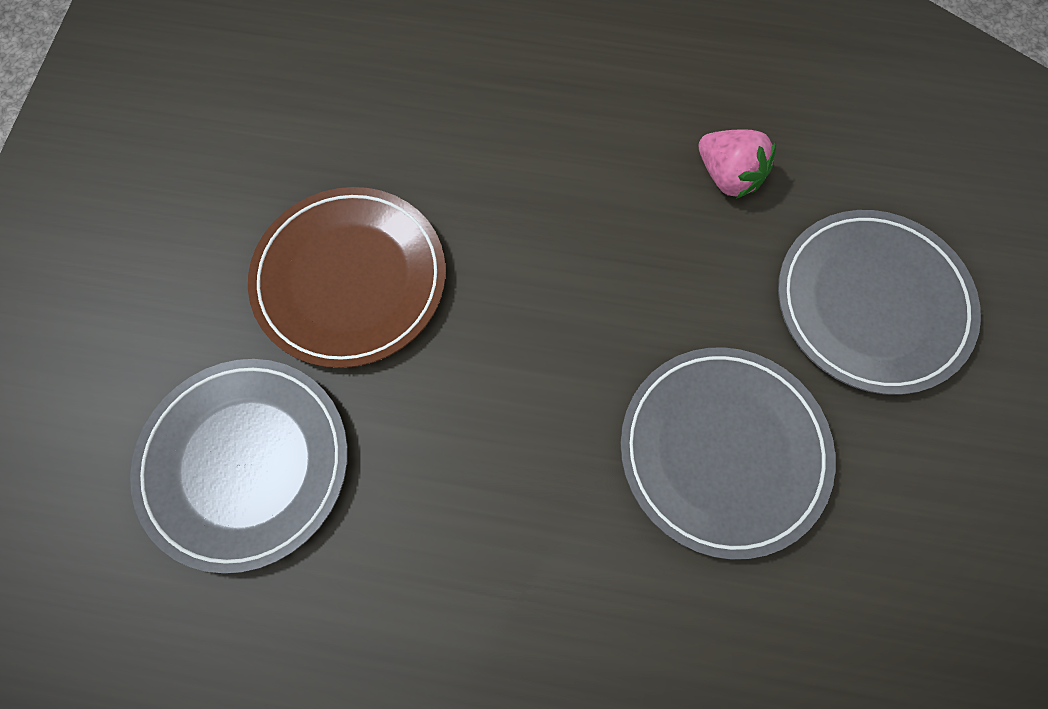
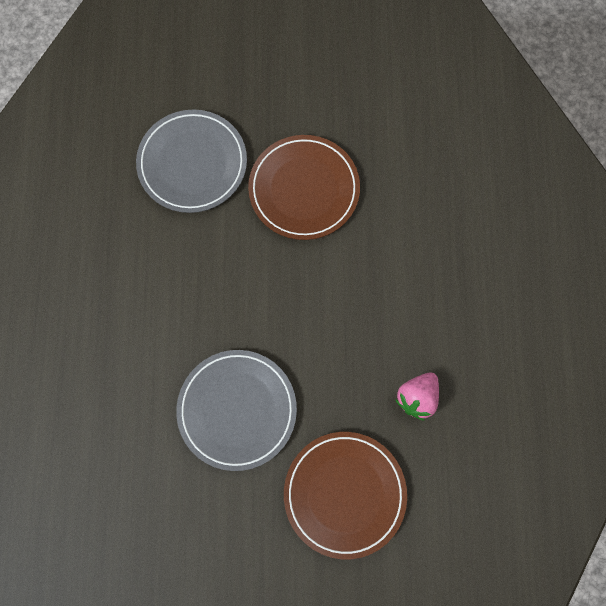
camera: 80 degrees right, 5 degrees up
grey plate [778,210,981,395] -> brown plate [284,432,407,559]

